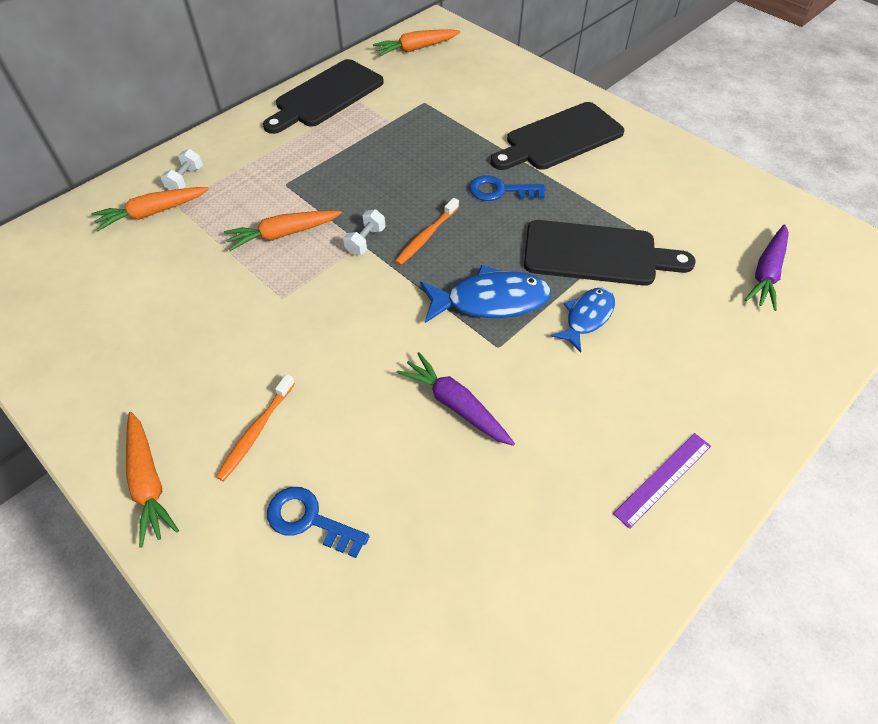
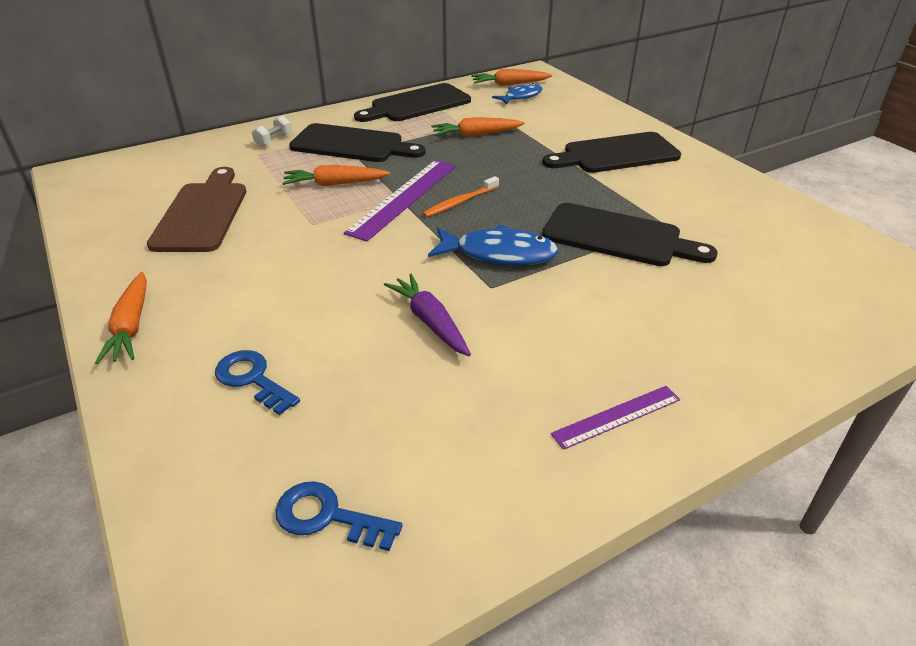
camera: 15 degrees right, 15 degrees down
orange carrot [91,187,209,232] -> orange carrot moved to [431,117,525,137]
orange toothbrush [216,374,295,481] -> none
white dumbbell [343,209,386,255] -> purple ruler [344,160,456,242]
blue key [469,175,546,201] -> blue key moved to [275,481,402,551]
blue fish [551,288,615,353] -> blue fish moved to [492,83,543,104]
purple carrot [745,224,789,311] -> none
none -> brown cutting board [147,167,246,252]
none -> black cutting board [289,123,425,162]

